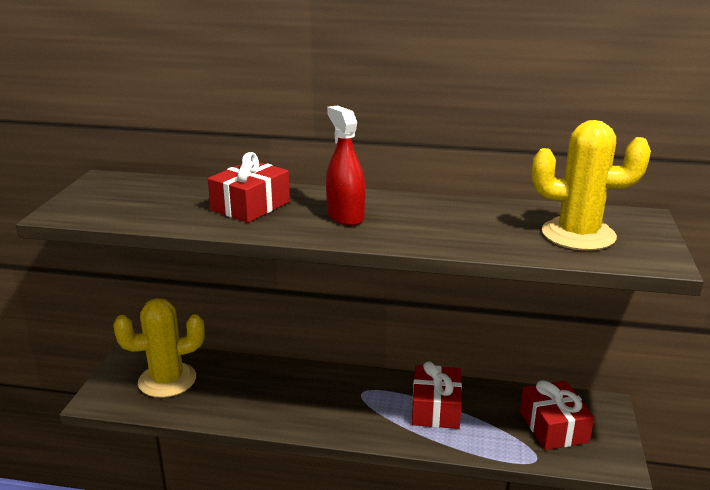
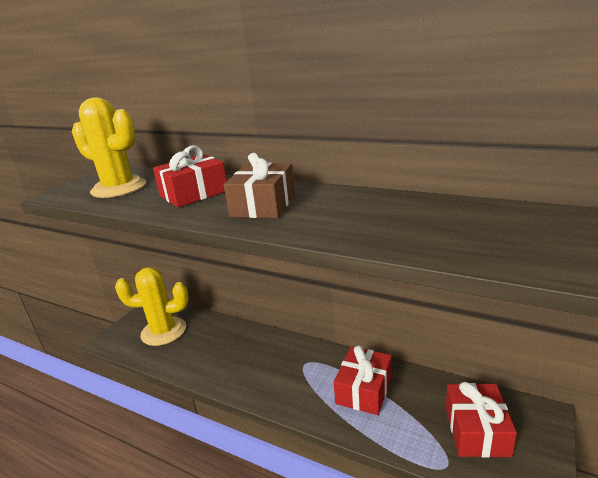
camera: 20 degrees right, 0 degrees up
red spray bottle [326,105,365,226] -> brown gift [224,153,295,218]
yellow cactus [532,120,651,251] -> yellow cactus moved to [72,98,147,198]

